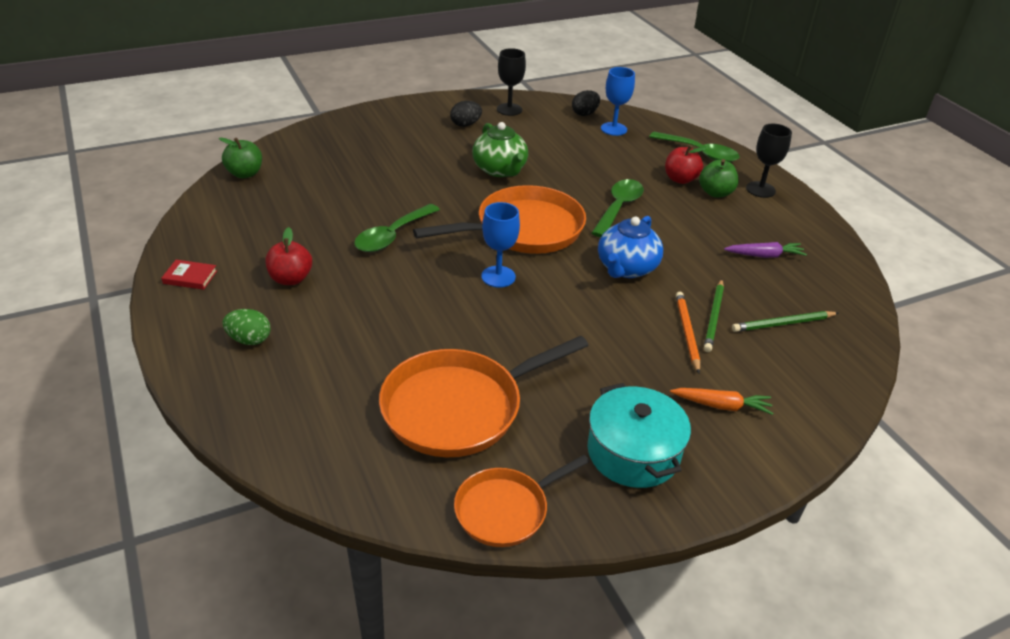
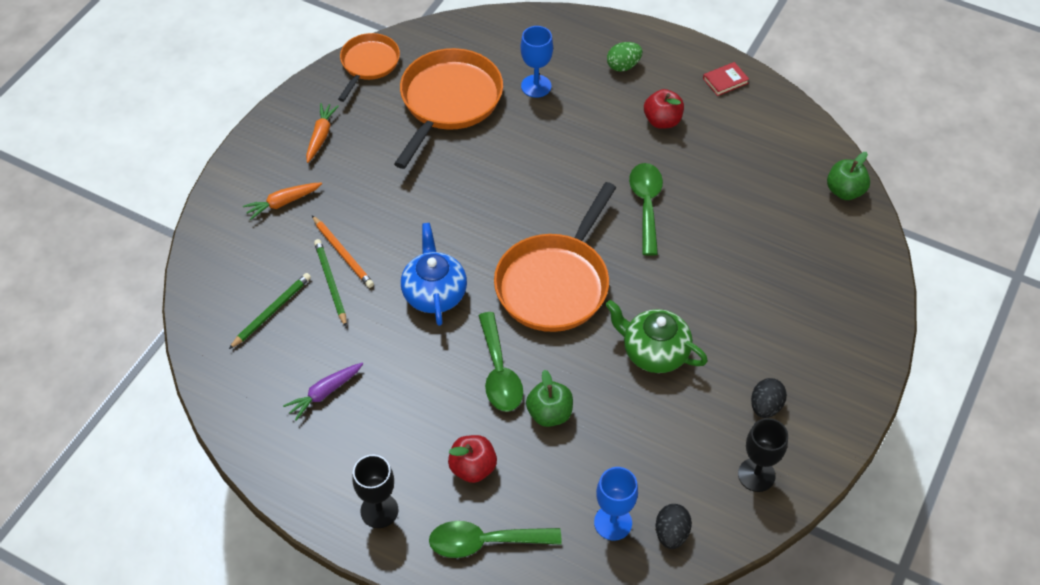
camera: 145 degrees right, 15 degrees up
blue goblet [481,202,520,288] -> blue goblet moved to [520,26,553,98]
turquoise pot [587,383,691,488] -> orange carrot [306,103,339,163]
green apple [699,159,739,198] -> green apple moved to [526,370,573,427]

